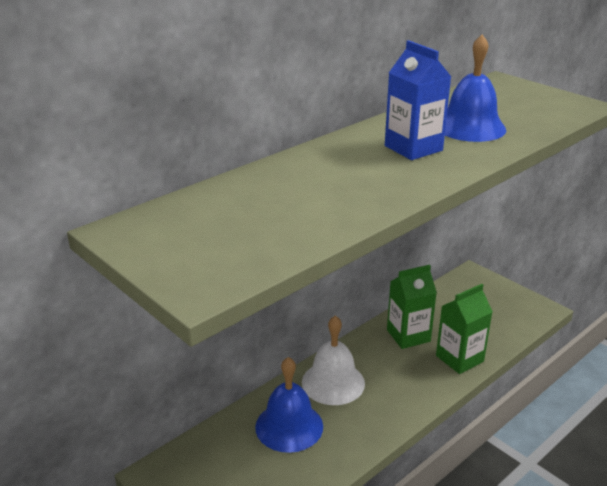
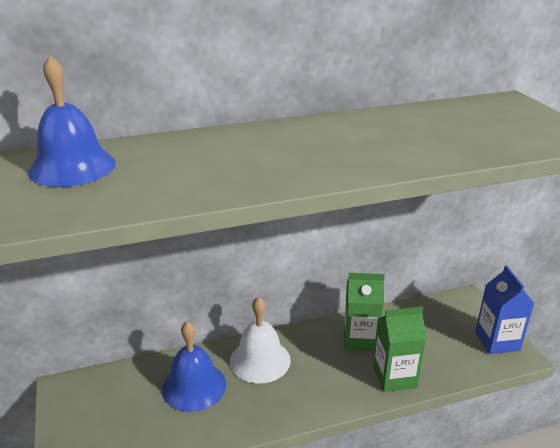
camera: 25 degrees right, 0 degrees up
blue carton [385,40,451,160] -> blue carton moved to [475,265,534,354]
blue bell [445,34,506,142] -> blue bell moved to [28,56,116,187]

